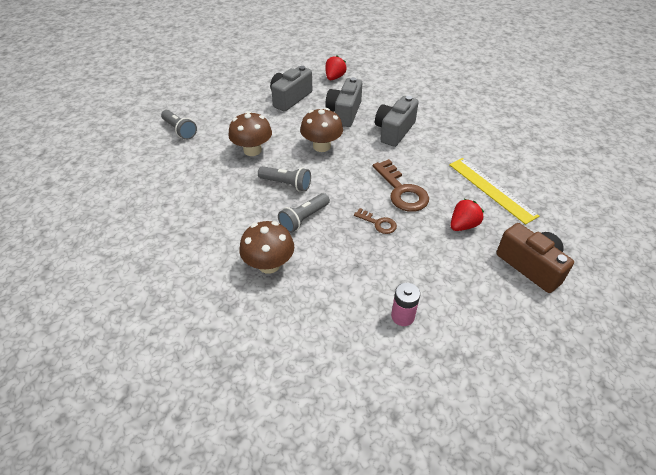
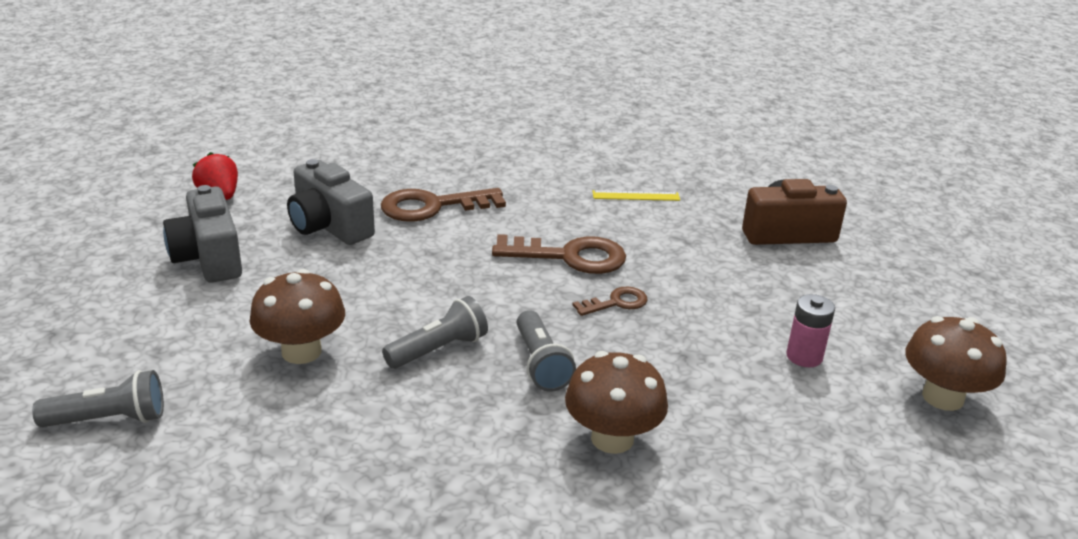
camera: 60 degrees left, 15 degrees down
brown mushroom [300,108,343,152] -> brown mushroom moved to [905,316,1007,411]
grey camera [375,96,419,147] -> brown key [381,188,506,222]
yellow ruler [449,158,539,225] -> yellow ruler [592,190,680,201], size x0.54
red strawberry [451,199,484,231] -> none

